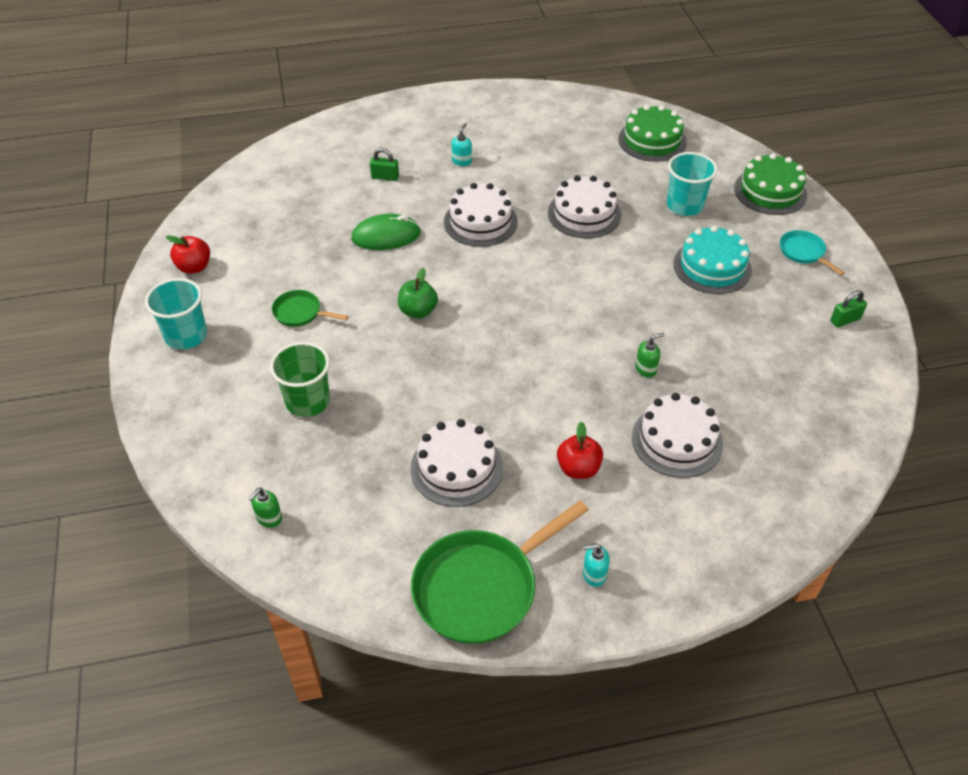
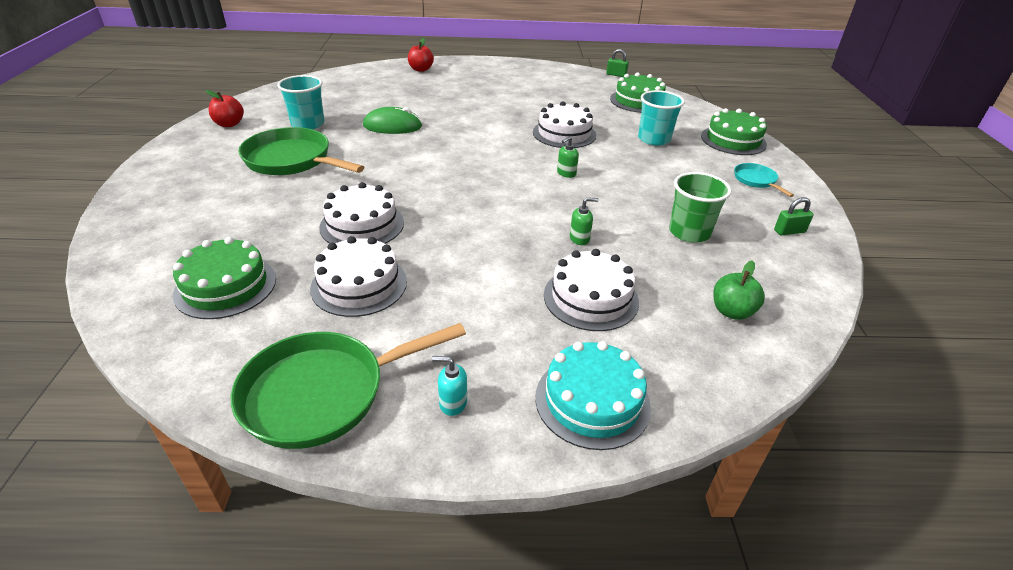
camera: 10 degrees right, 10 degrees down
turquoise cup [145,278,207,350] -> turquoise cup moved to [277,75,324,129]
green soap dispenser [248,488,282,528] -> green soap dispenser moved to [557,136,579,178]
green cup [270,342,330,417] -> green cup moved to [669,172,732,243]
green pan [272,290,348,327] -> green pan [238,127,364,175], size x2.03
green padlock [370,148,399,181] -> green padlock moved to [606,49,629,77]
green apple [398,268,438,318] -> green apple moved to [713,260,765,320]
white cake [444,183,518,247] -> white cake moved to [319,182,404,244]
turquoise soap dispenser [451,123,472,166] -> none
red apple [557,422,603,479] -> red apple moved to [408,38,434,72]
turquoise cake [673,226,752,294] -> turquoise cake moved to [535,341,651,450]
none -> green cake [173,237,276,319]

